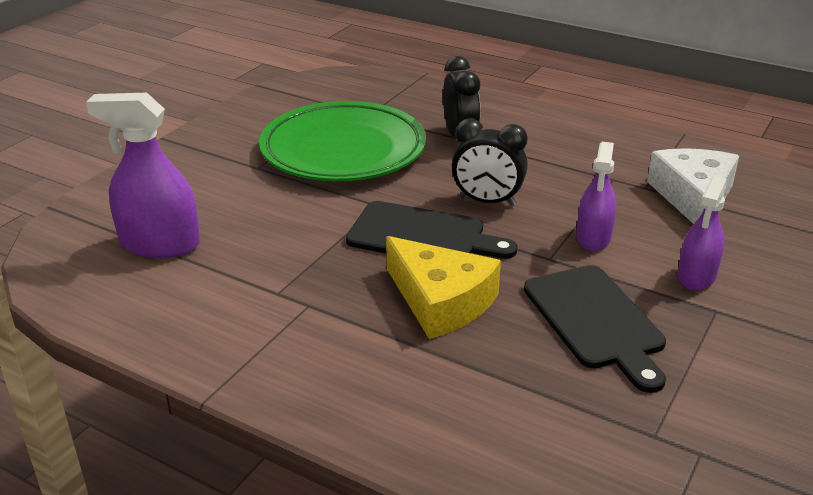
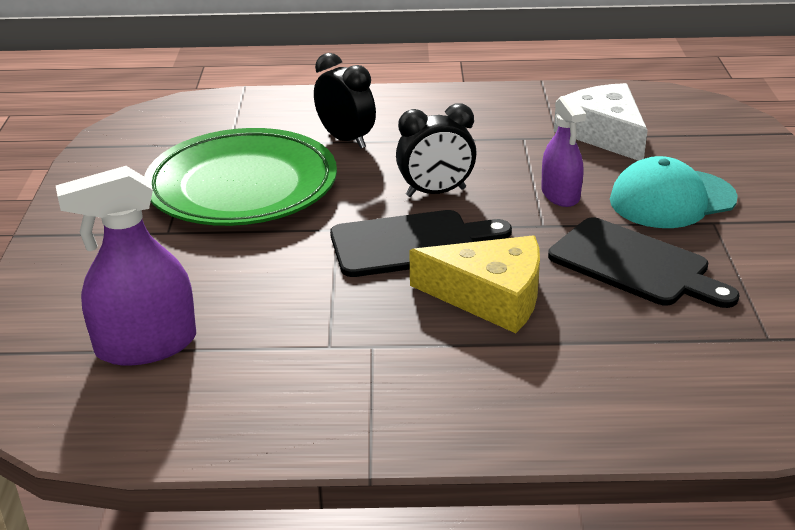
camera: 30 degrees left, 0 degrees up
purple spray bottle [677,176,727,290] -> turquoise cap [610,156,738,228]

